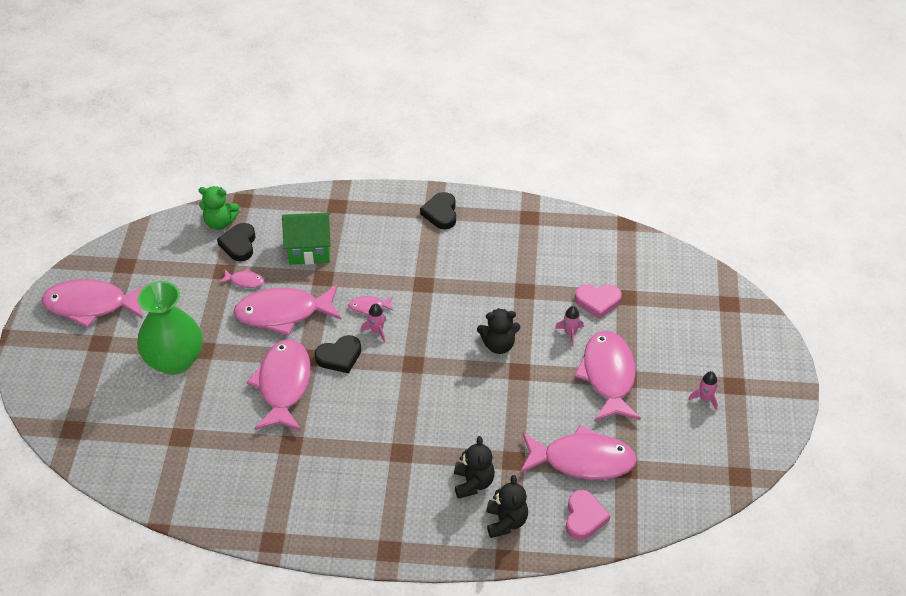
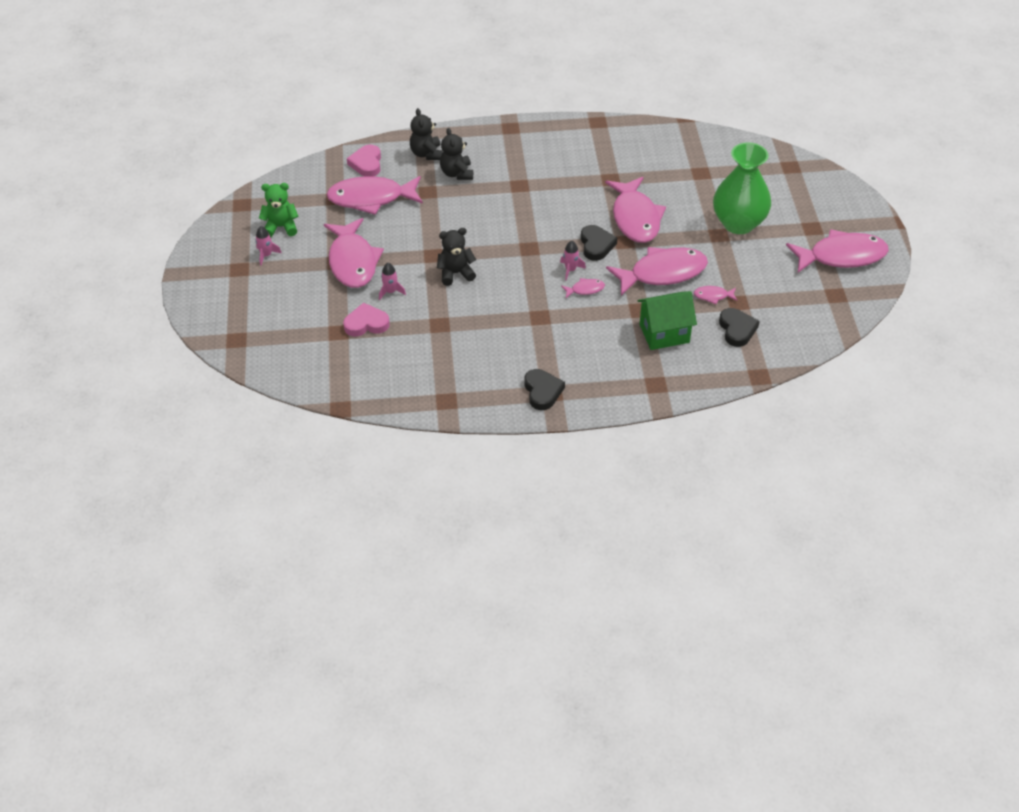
camera: 170 degrees right, 0 degrees up
green teddy bear [199,186,240,230] -> green teddy bear moved to [259,183,299,237]
black heart [315,335,361,373] -> black heart turned 120 degrees clockwise [581,225,617,261]

